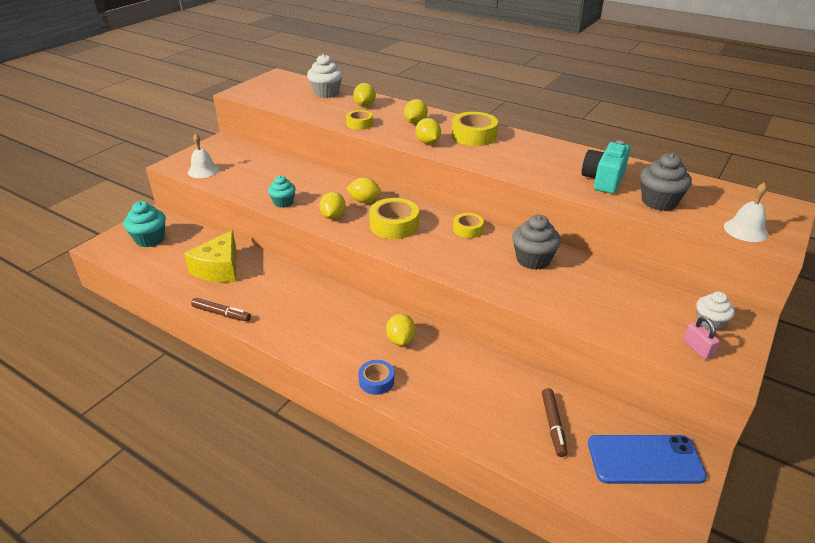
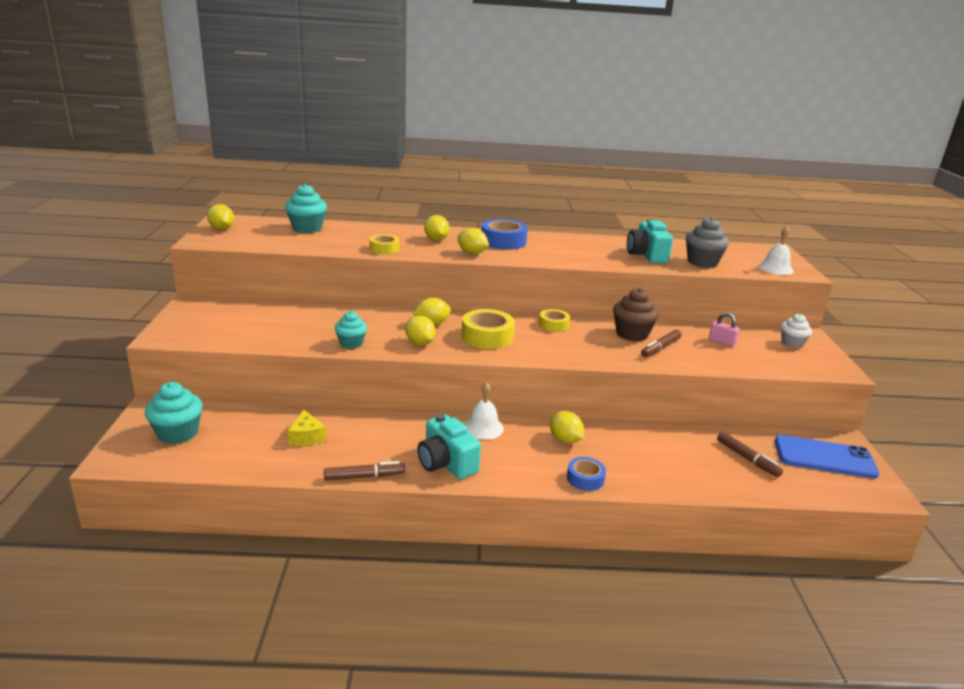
camera: 35 degrees left, 10 degrees down
yellow cheese [184,230,237,282] -> yellow cheese [288,410,327,446], size x0.57
white bell [188,133,219,178] -> white bell moved to [464,382,504,440]
white cupcake [307,54,343,98] -> turquoise cupcake [285,184,327,233]
yellow lemon [353,83,376,107] -> yellow lemon moved to [207,204,234,230]
yellow tape [451,112,498,146] -> blue tape [481,219,528,250]
grey cupcake [512,215,561,270] -> brown cupcake [613,288,659,341]
blue phone [588,435,707,484] -> blue phone turned 45 degrees clockwise [775,435,879,479]
pink padlock [683,316,720,360] -> pink padlock moved to [709,312,739,347]
none -> turquoise camera [417,414,481,479]
none -> brown marker [641,330,682,357]

